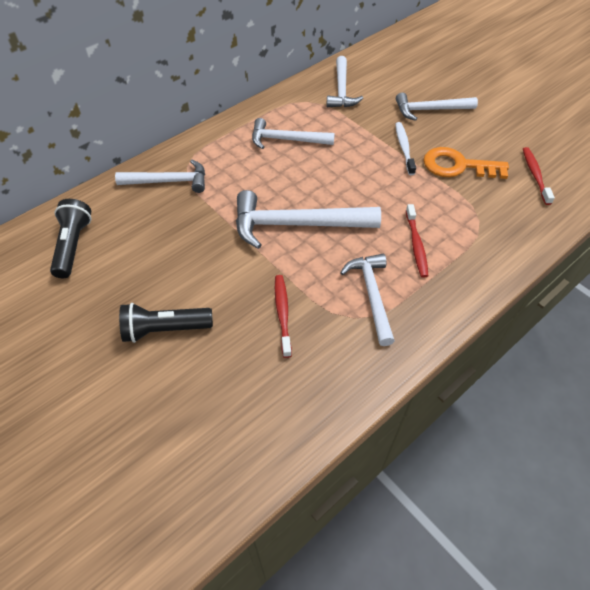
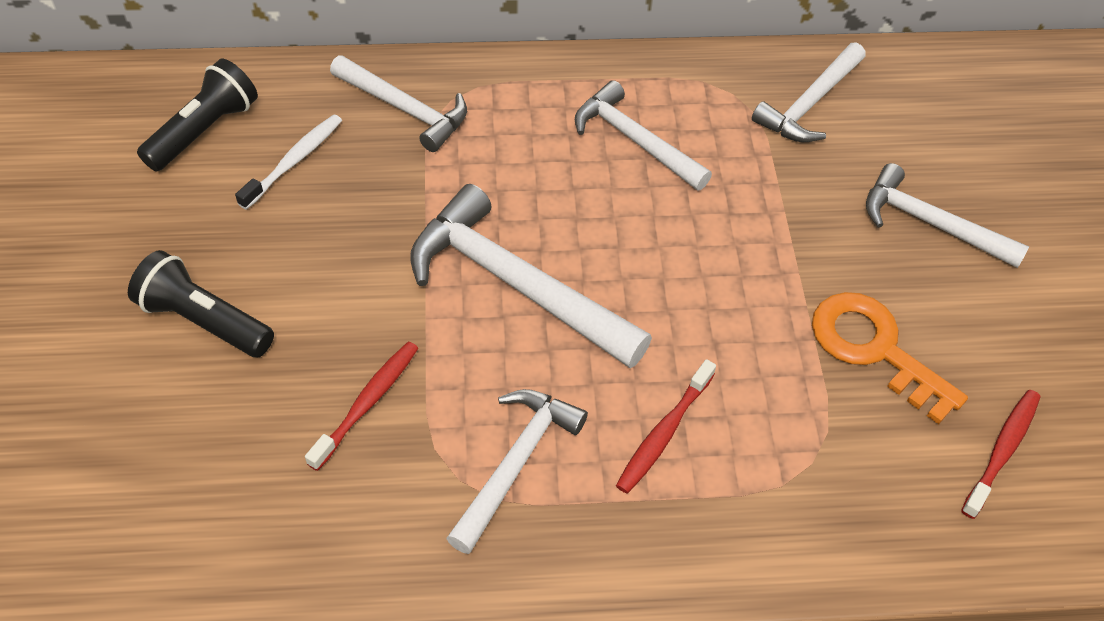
camera: 35 degrees right, 0 degrees up
white toothbrush [395,122,416,175] -> white toothbrush moved to [235,115,342,210]

